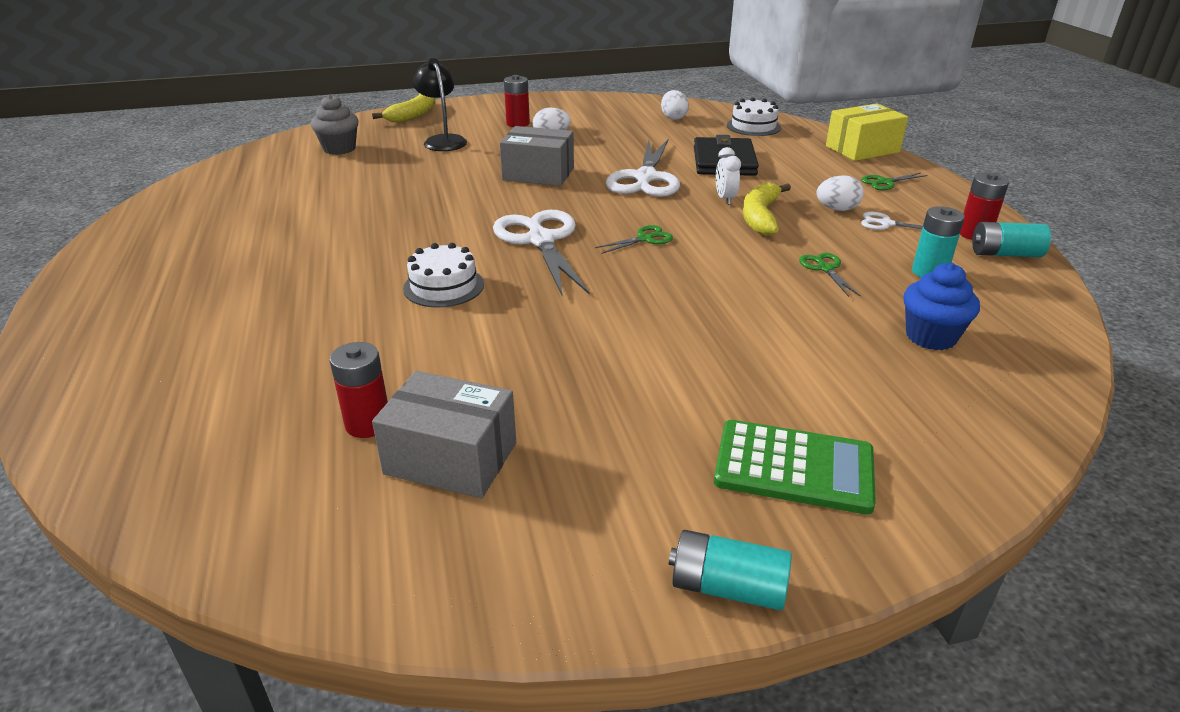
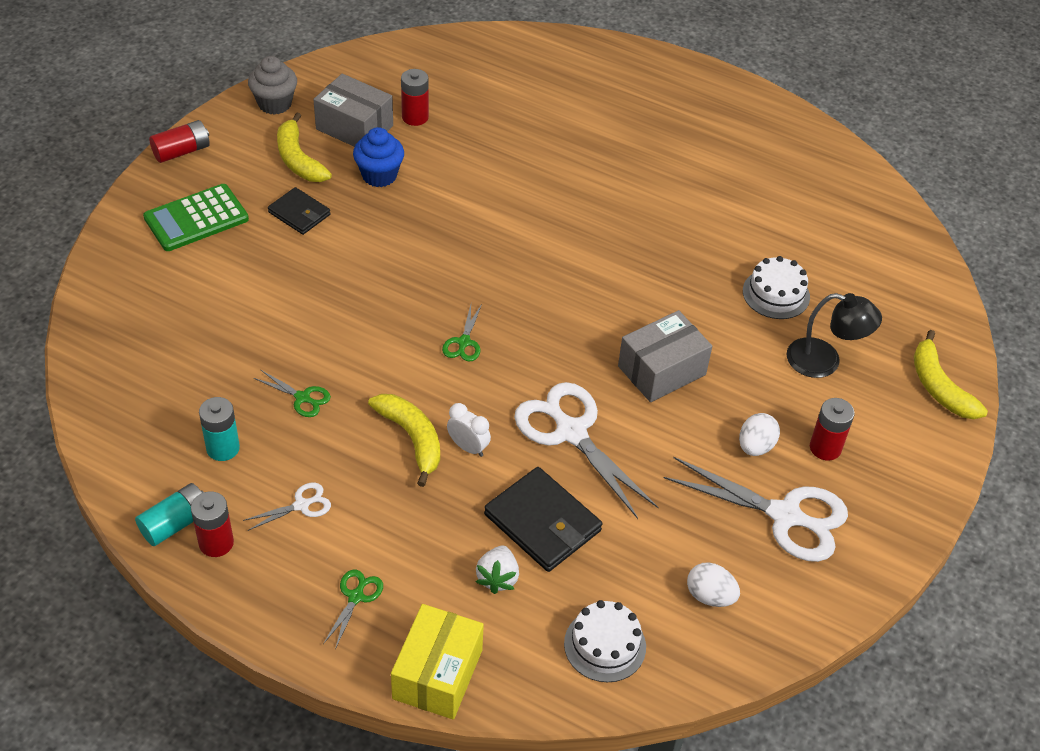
camera: 130 degrees right, 15 degrees up
grey cupcake [311,94,359,155] -> grey cupcake moved to [248,56,297,115]
grey box [372,371,516,498] -> grey box turned 60 degrees clockwise [313,74,393,147]
white cake [403,243,484,308] -> white cake moved to [743,256,810,319]
white scissors [493,210,590,297] -> white scissors moved to [664,457,848,562]
turquoise battery [669,530,792,611] -> red battery [149,120,210,163]
white egg [816,175,864,211] -> none
blue cupcake [904,263,980,350] -> blue cupcake moved to [353,127,404,187]
none -> black wallet [268,187,330,235]
none -> yellow banana [277,113,332,182]
none -> white strawberry [476,545,519,594]

